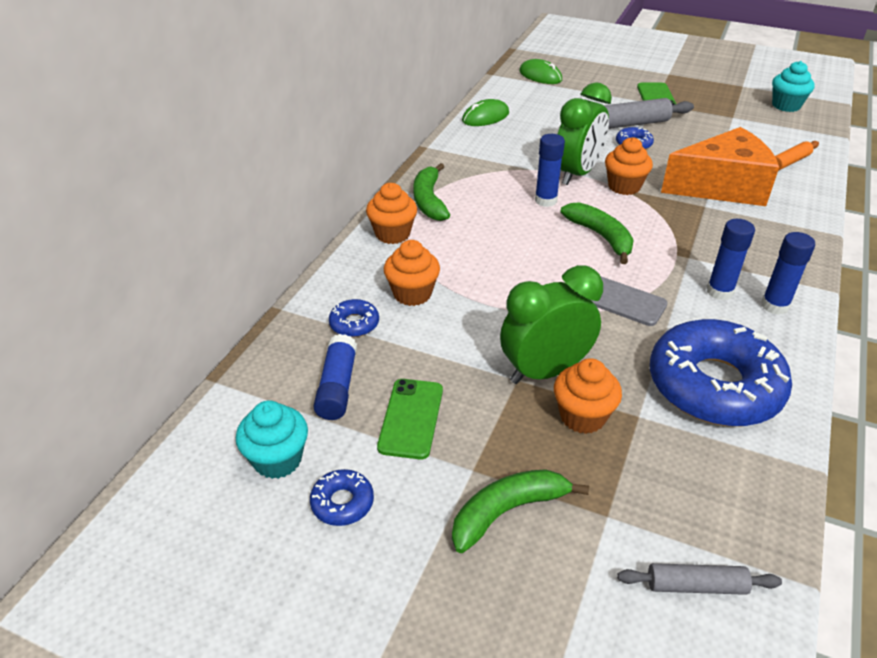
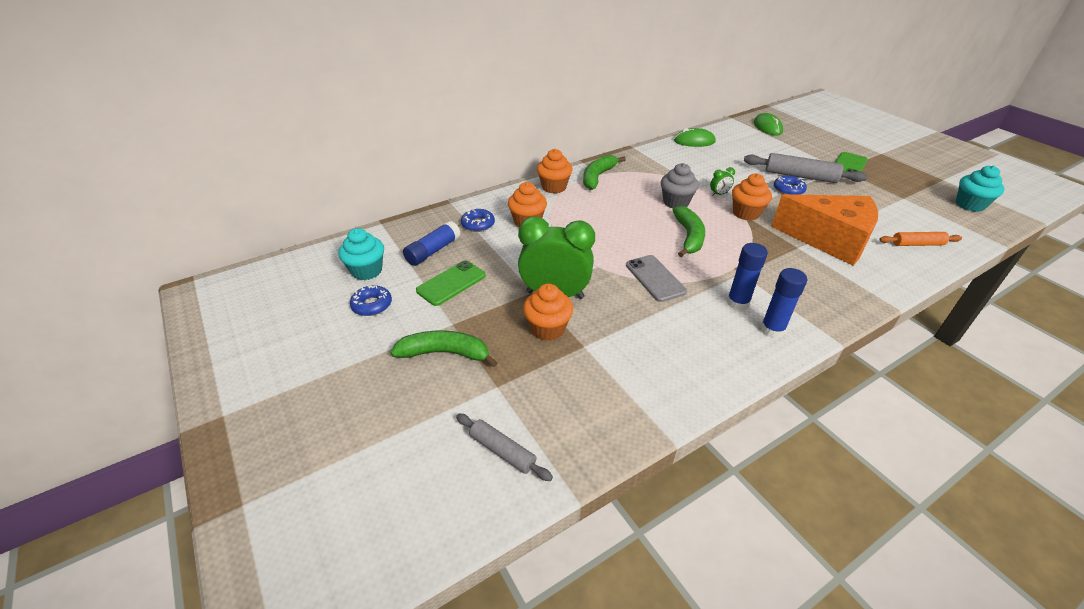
camera: 35 degrees right, 0 degrees up
blue glue stick [535,134,565,207] -> grey cupcake [661,163,699,209]
green clock [558,82,612,185] -> green clock [710,167,735,196], size x0.40
blue donut [650,319,792,426] -> none

